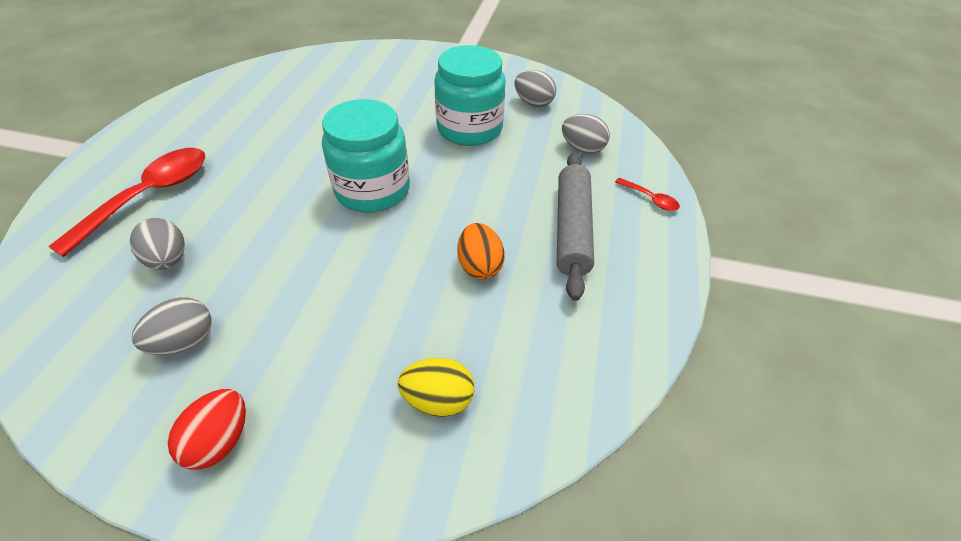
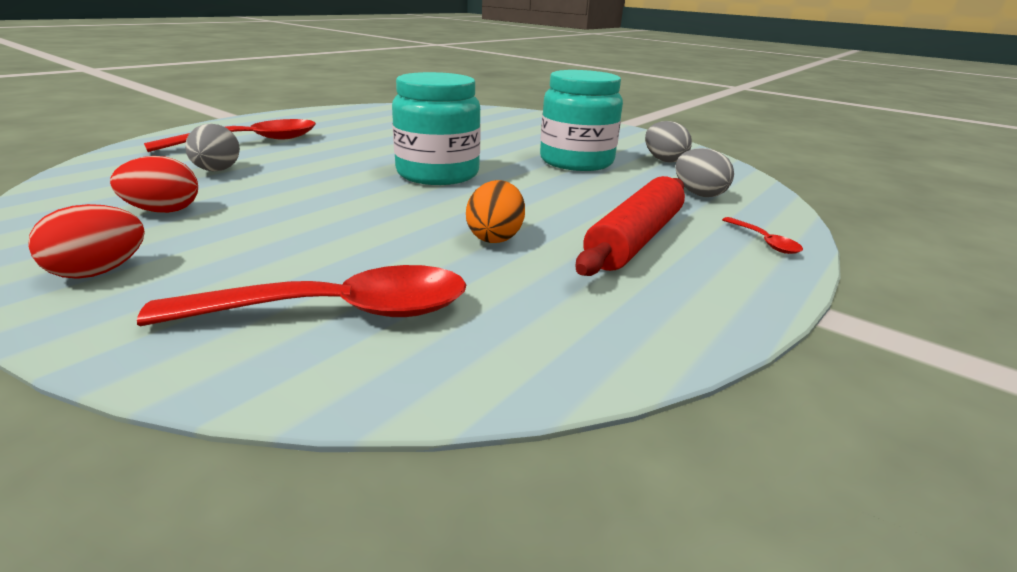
camera: 25 degrees right, 20 degrees down
grey egg [132,297,212,355] -> red egg [110,156,198,213]
yellow egg [398,358,474,417] -> red spoon [137,265,467,326]
grey rolling pin [557,152,594,301] -> red rolling pin [575,176,685,276]

